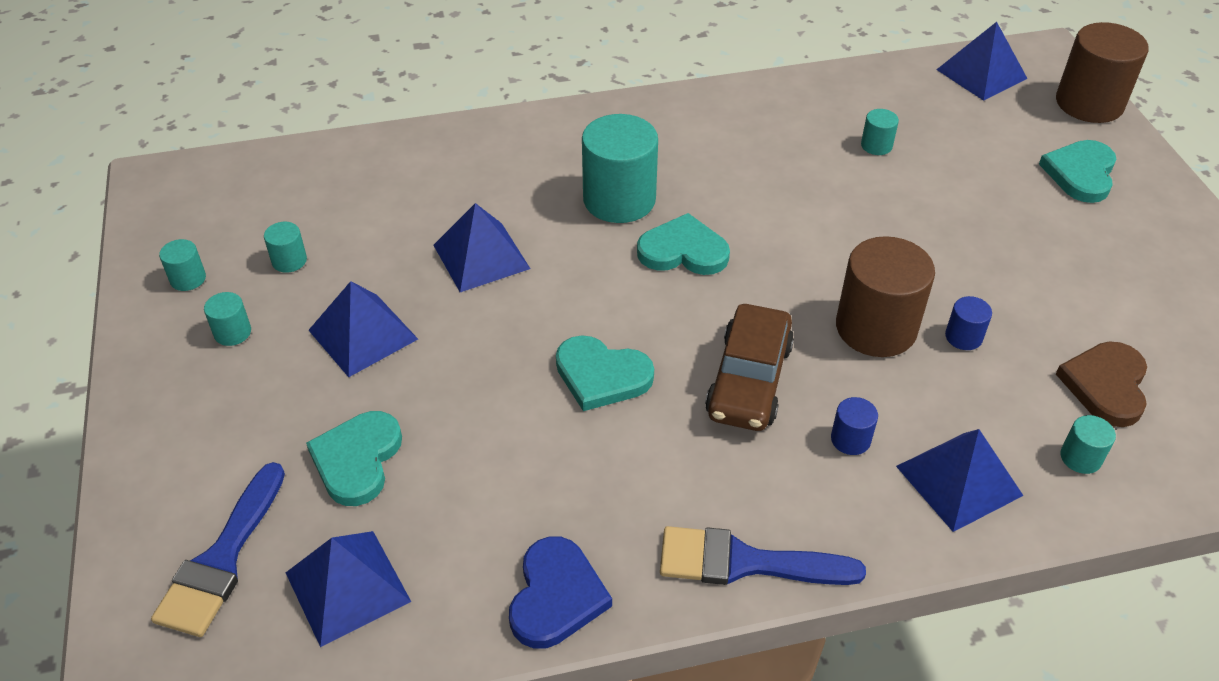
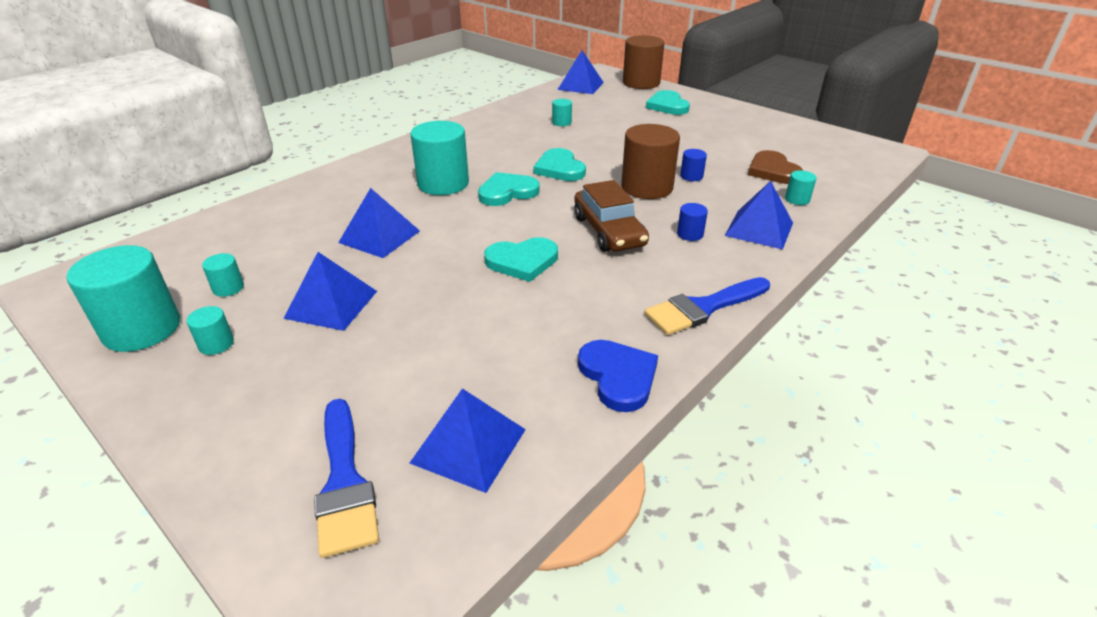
camera: 35 degrees left, 10 degrees down
turquoise cylinder [159,239,206,291] -> turquoise cylinder [67,245,180,352], size x2.21
turquoise heart [306,411,402,506] -> turquoise heart moved to [534,148,586,181]

